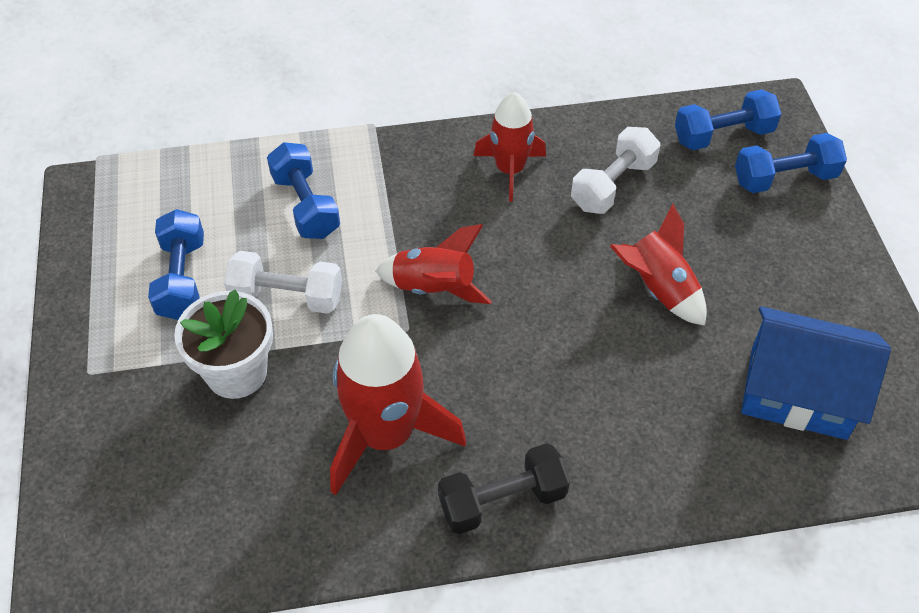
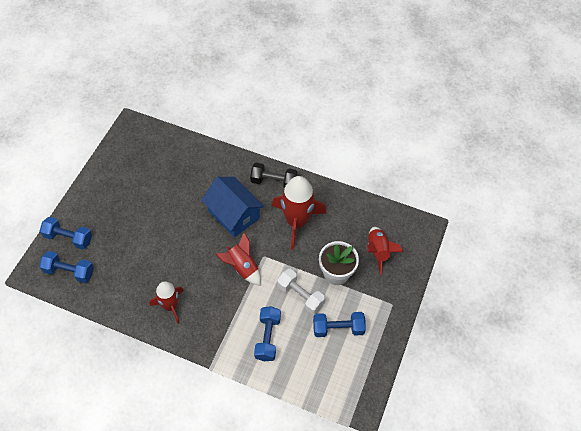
camera: 150 degrees left, 5 degrees up
blue dumbbell [148,209,204,320] -> blue dumbbell turned 60 degrees clockwise [313,312,366,337]
white dumbbell [571,127,660,214] -> none
red rocket [610,203,707,326] -> red rocket moved to [367,227,404,275]
blue house [741,306,891,440] -> blue house moved to [201,177,264,237]

